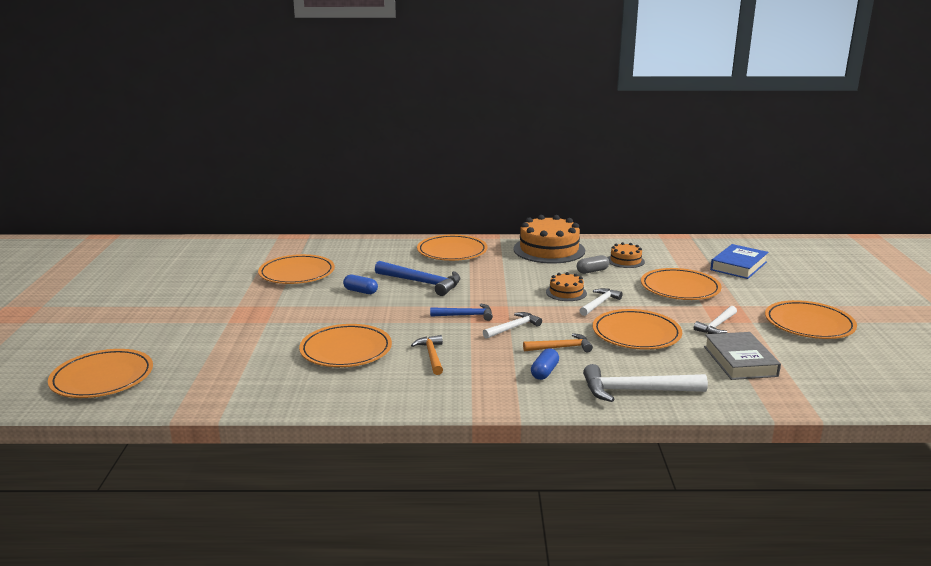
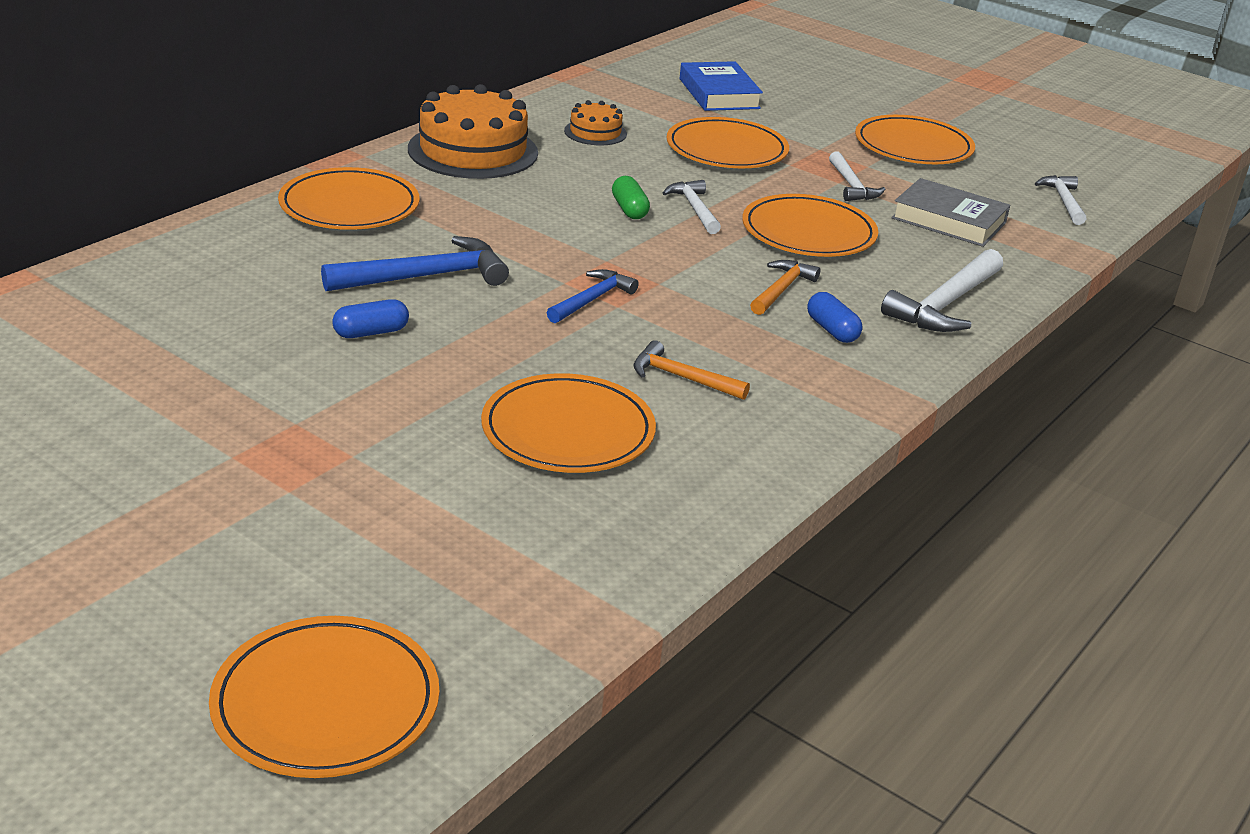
camera: 55 degrees left, 10 degrees up
orange plate [258,254,335,284] -> none
white hammer [483,312,542,339] -> white hammer moved to [1035,175,1086,225]
orange cake [546,272,587,301] -> green capsule [612,176,650,219]
grey capsule [577,255,609,274] -> none

